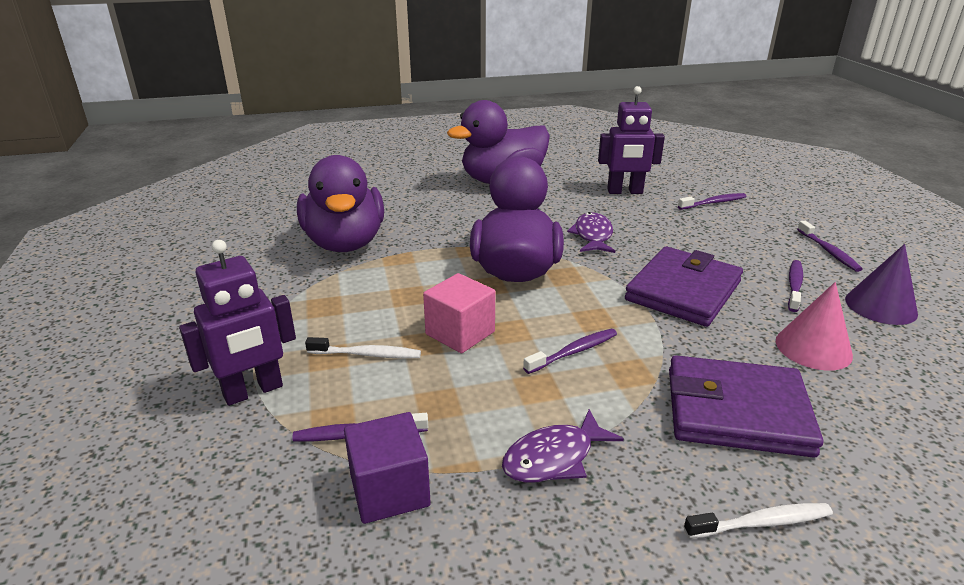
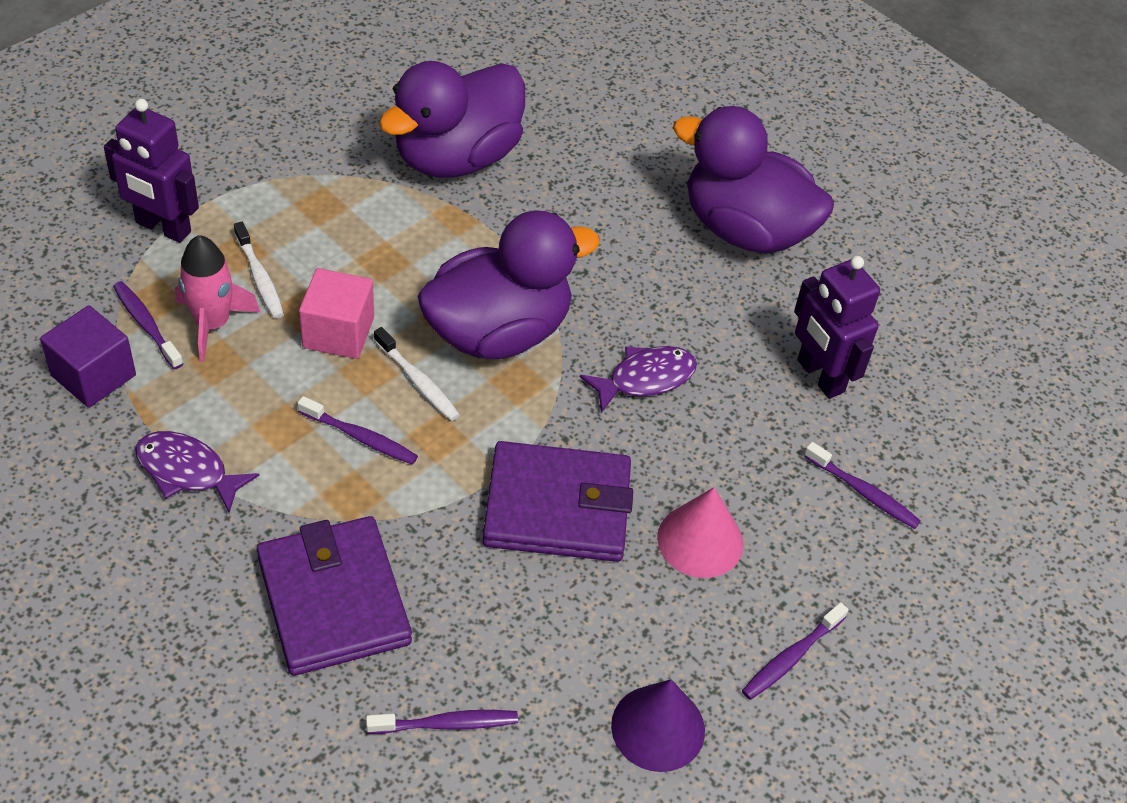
camera: 55 degrees right, 20 degrees up
white toothbrush [684,503,833,538] -> white toothbrush moved to [374,327,460,421]
pink cone [776,282,853,371] -> pink cone moved to [657,487,743,578]
purple toothbrush [788,260,803,312] -> purple toothbrush moved to [366,710,518,734]
none -> pink rocket [175,235,260,362]

